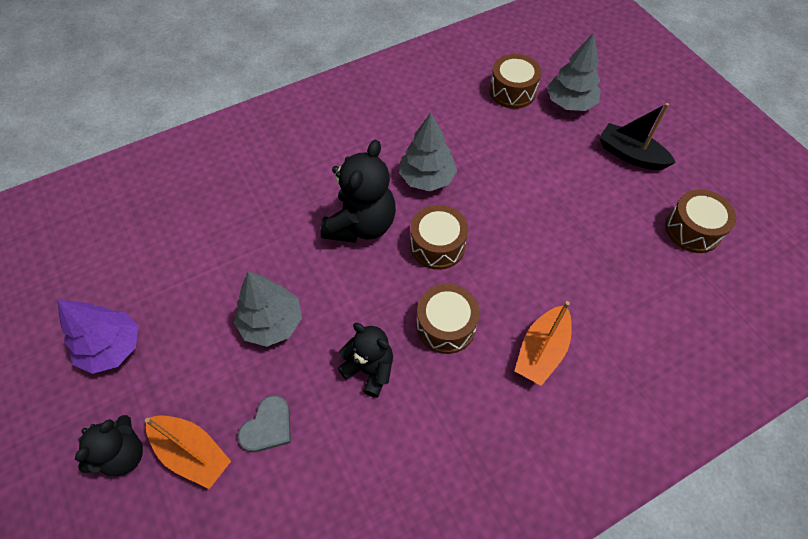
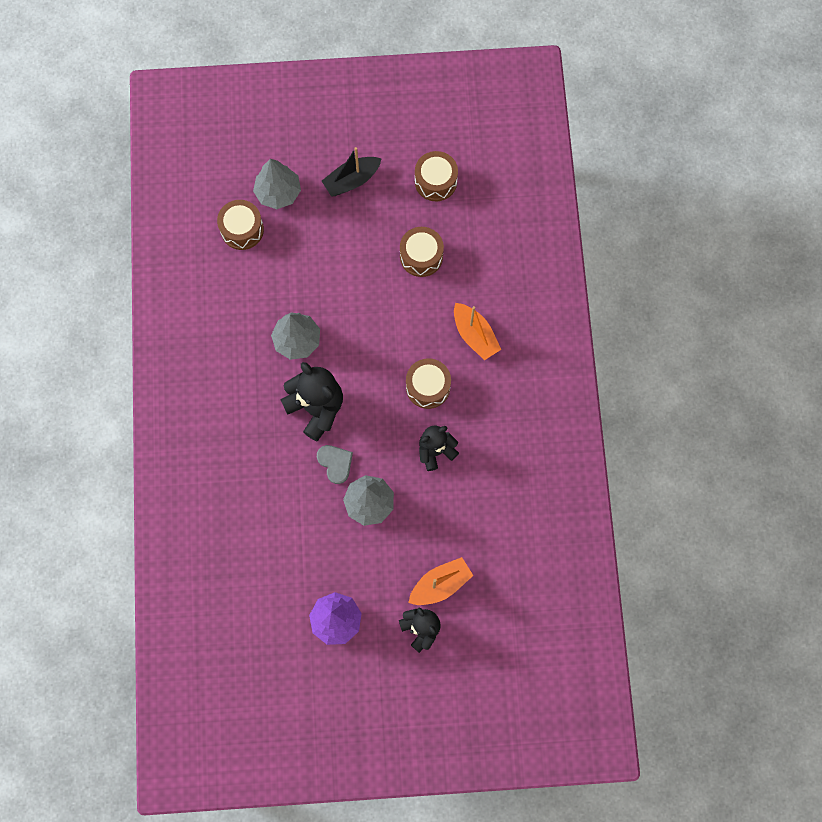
camera: 65 degrees left, 15 degrees up
grey heart [238,395,291,452] -> grey heart moved to [317,445,353,484]
brown drum [410,205,468,270] -> brown drum moved to [400,227,444,277]

